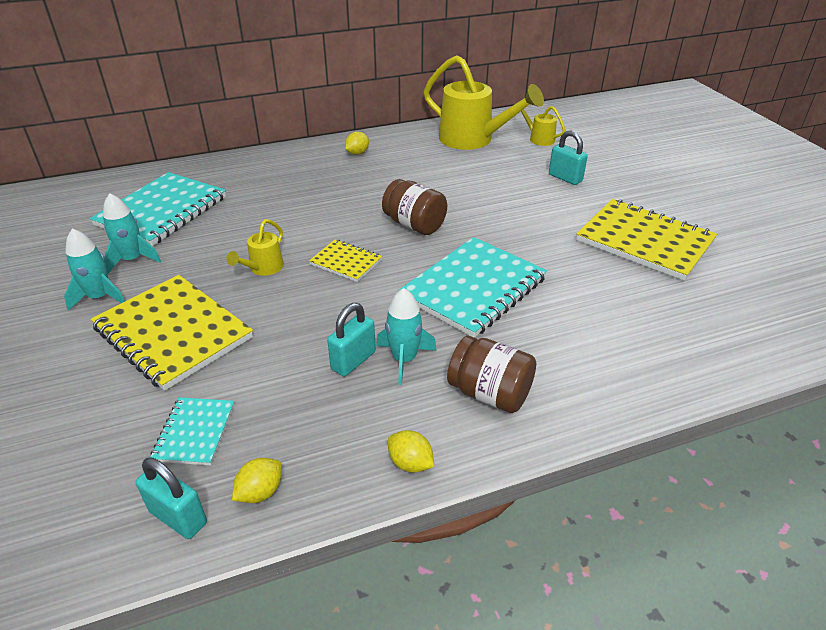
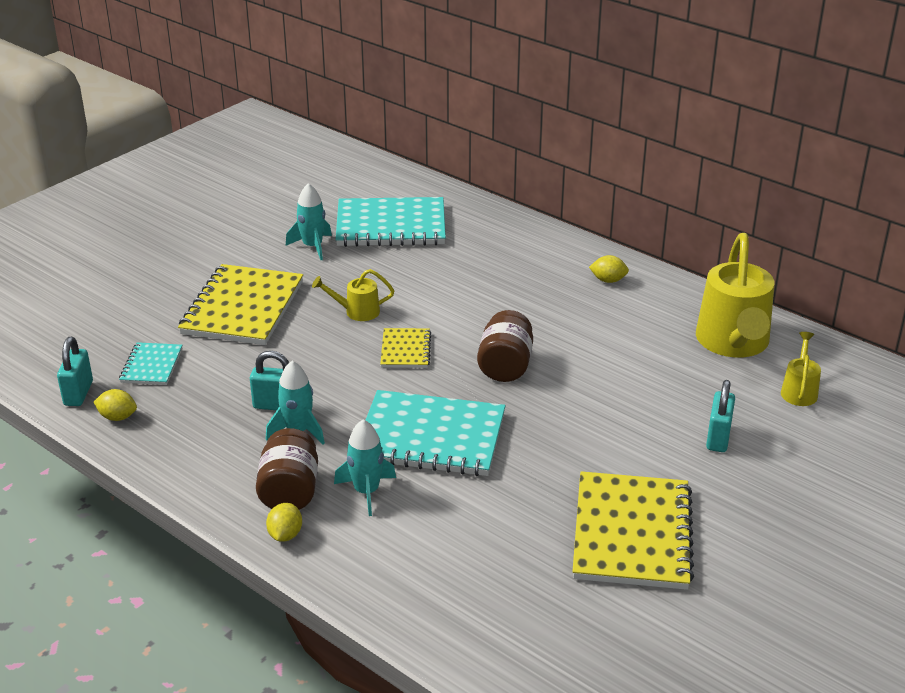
camera: 60 degrees right, 5 degrees down
turquoise rocket [64,228,125,311] -> turquoise rocket moved to [334,419,396,516]
turquoise notebook [150,397,234,466] -> turquoise notebook turned 60 degrees counterclockwise [119,342,182,385]
yellow lemon [388,430,434,473] -> yellow lemon moved to [266,503,302,542]

